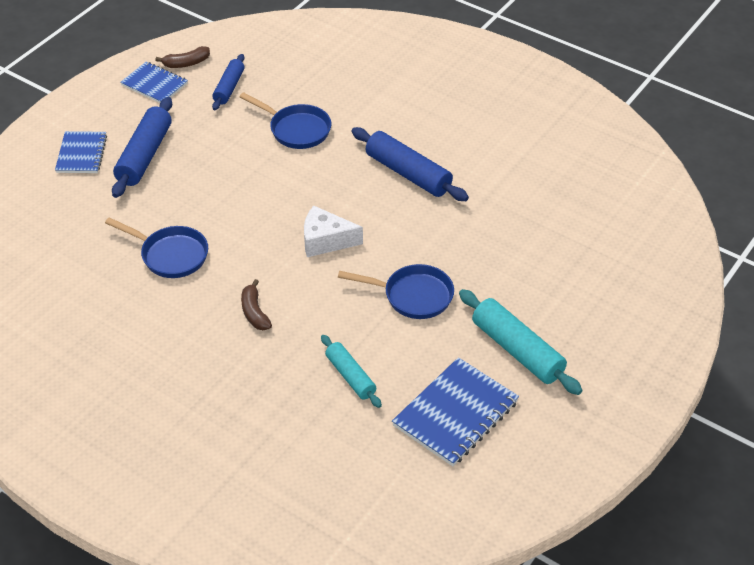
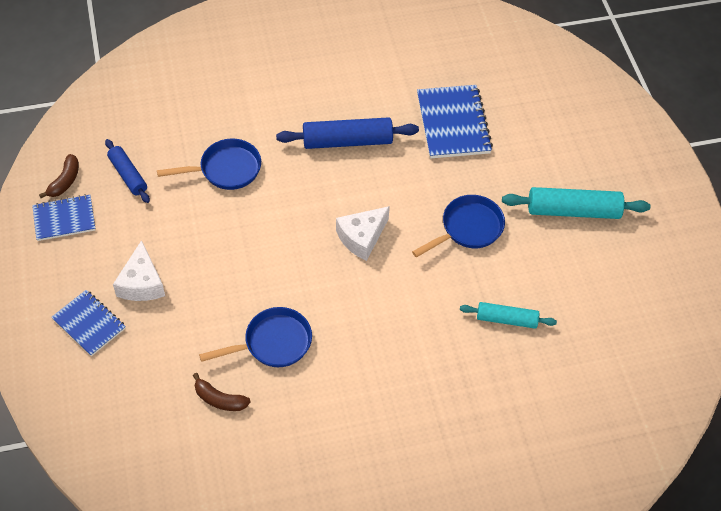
camera: 50 degrees left, 10 degrees up
blue rolling pin [112,97,172,198] -> white cheese [113,240,165,301]
brown banana [241,279,272,330] -> brown banana moved to [193,373,250,411]
blue notebook [392,357,519,466] -> blue notebook moved to [417,85,493,158]

